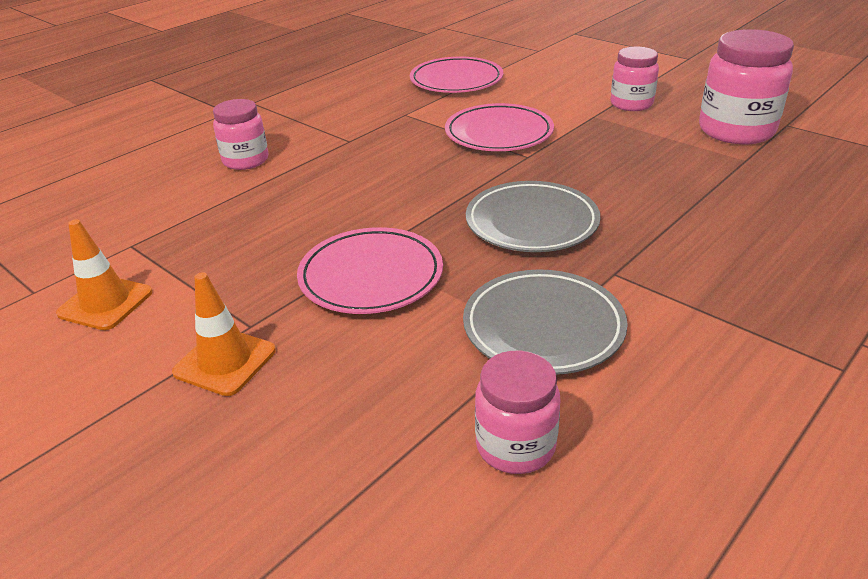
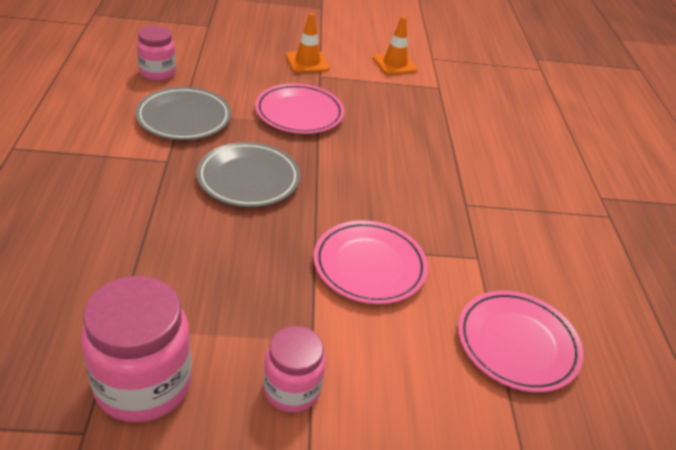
camera: 130 degrees right, 5 degrees up
pink jar [213,99,269,170] -> none

